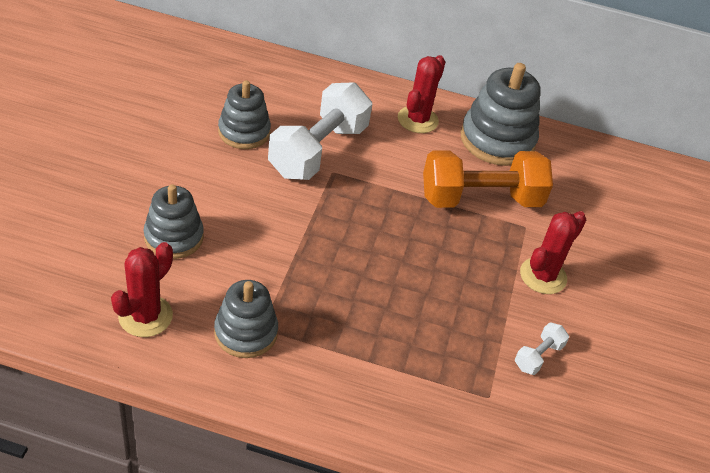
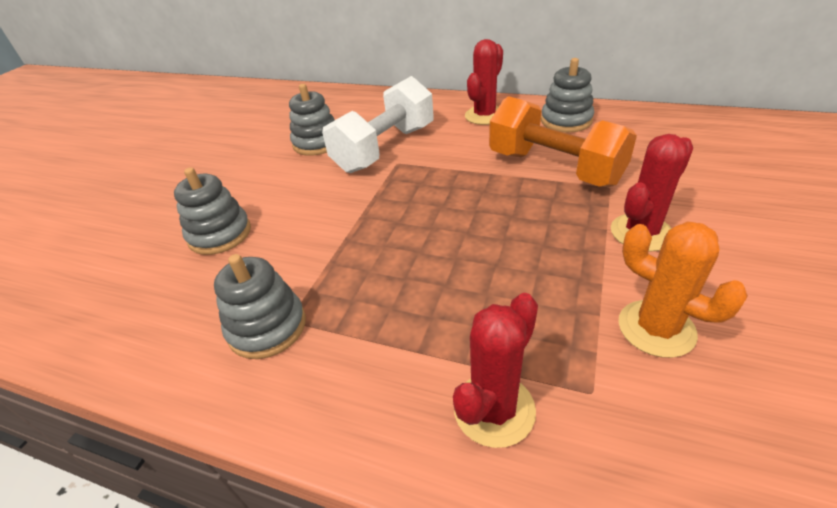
camera: 15 degrees right, 5 degrees down
red cactus [111,242,173,337] -> red cactus moved to [453,293,538,448]
orange dumbbell [423,150,553,208] -> orange dumbbell turned 45 degrees clockwise [489,96,637,187]
grey stacking toy [460,63,541,166] -> grey stacking toy [541,58,594,132], size x0.65
white dumbbell [515,322,569,375] -> orange cactus [619,221,748,358]

